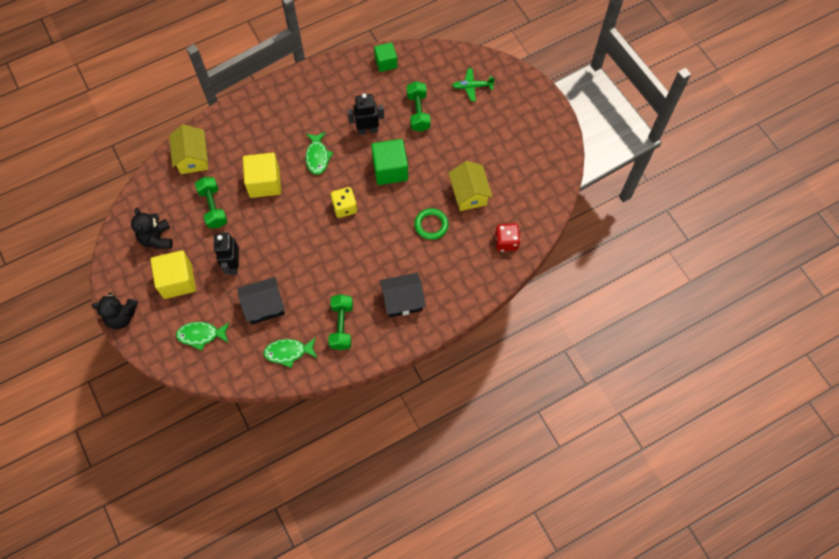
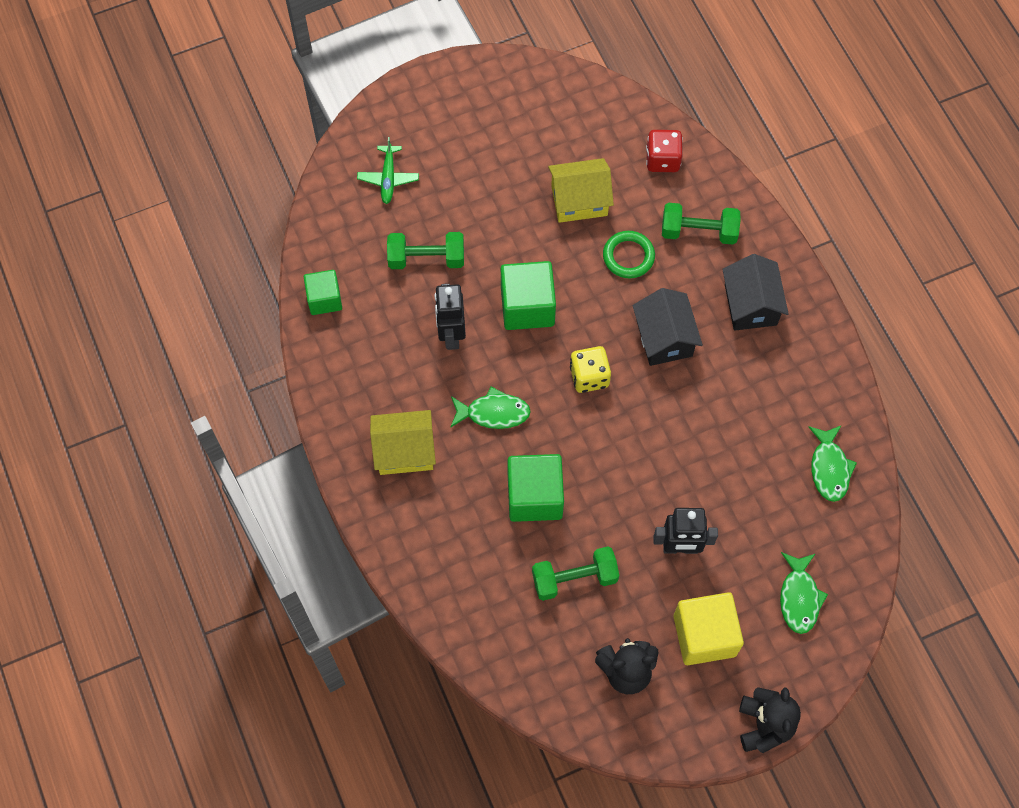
camera: 85 degrees left, 0 degrees up
yellow house [169,124,208,174] -> yellow house moved to [370,410,436,475]
black house [238,277,285,325] -> black house moved to [632,288,703,366]
yellow cube [243,153,281,198] -> green cube [508,454,564,522]
green dumbbell [328,294,353,350] -> green dumbbell moved to [662,203,741,245]

